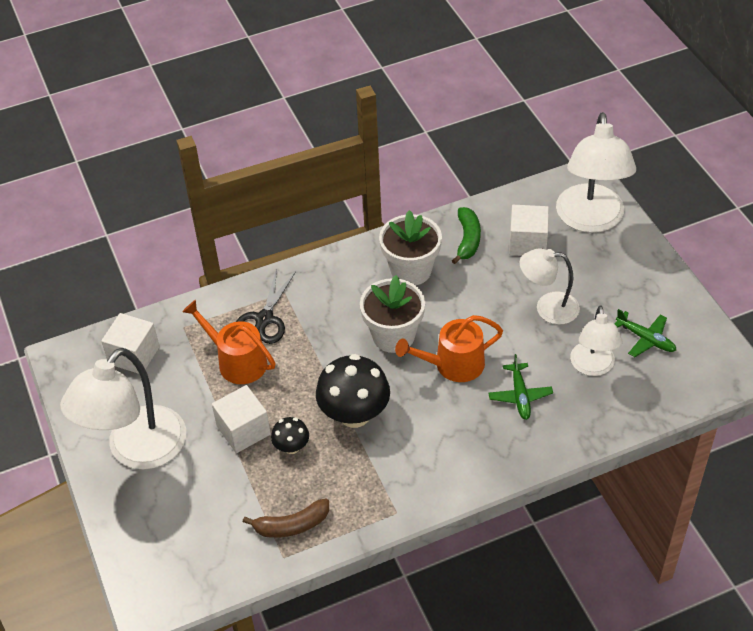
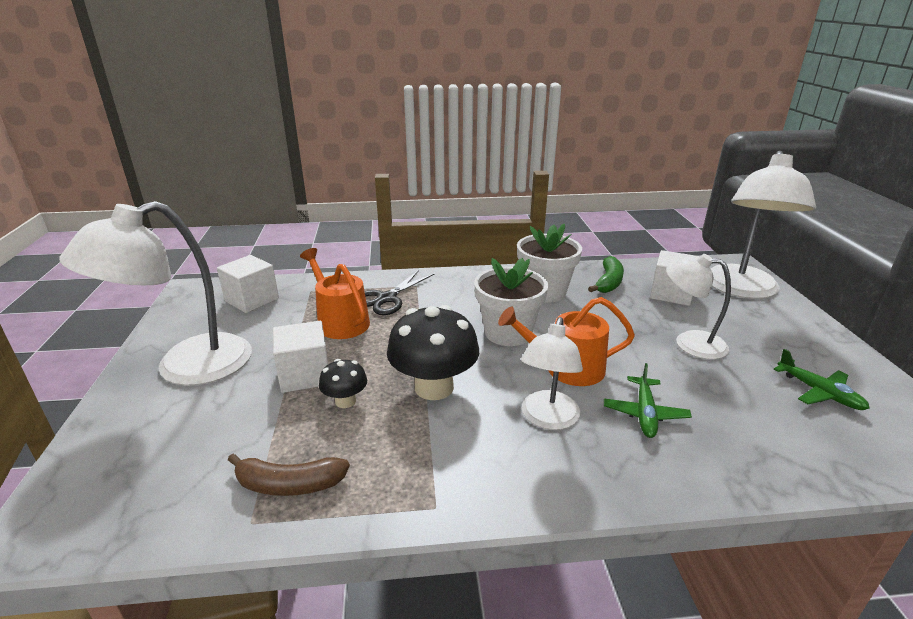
camera: 15 degrees right, 20 degrees down
white lamp [570,305,622,376] -> white lamp moved to [521,317,583,430]

